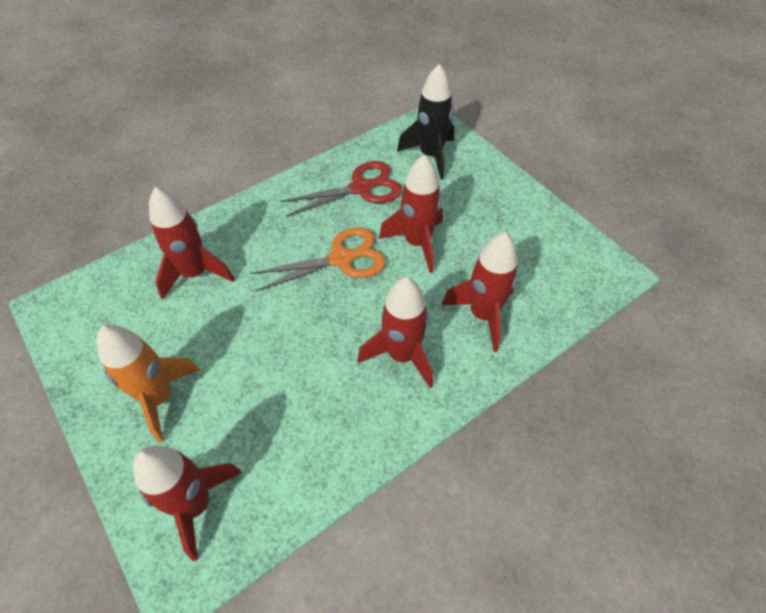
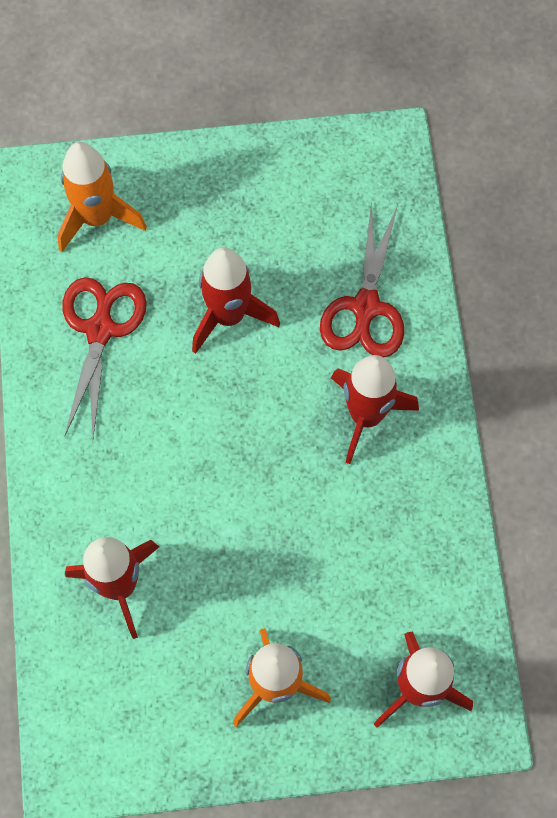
camera: 60 degrees left, 15 degrees up
orange scissors [251,227,386,291] -> none
black rocket [397,64,455,179] -> orange rocket [57,142,147,252]
red rocket [442,232,518,352] -> red scissors [320,202,404,357]

